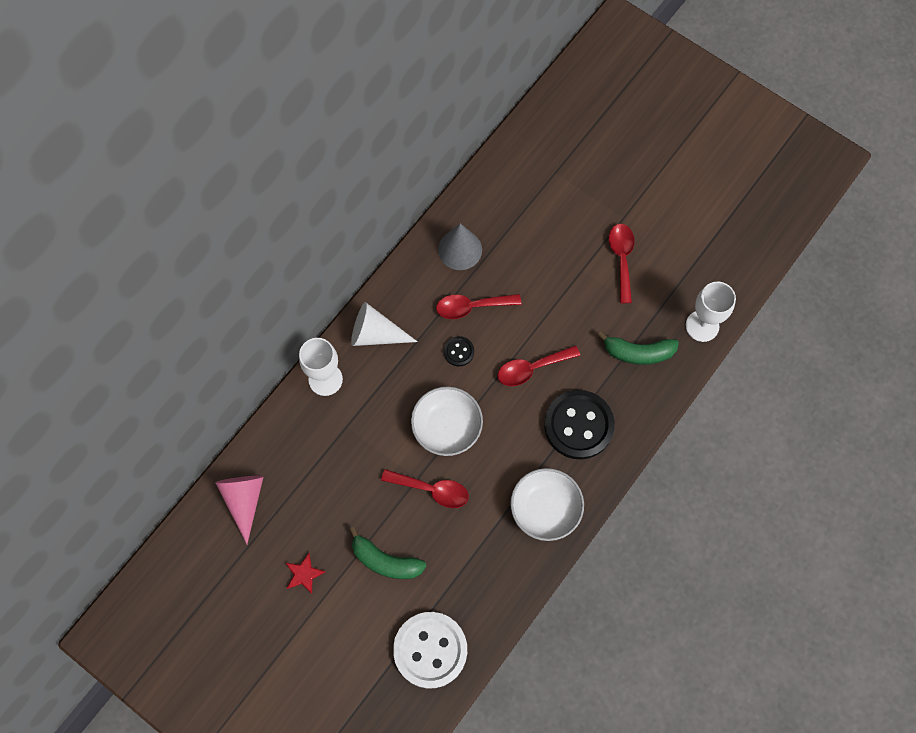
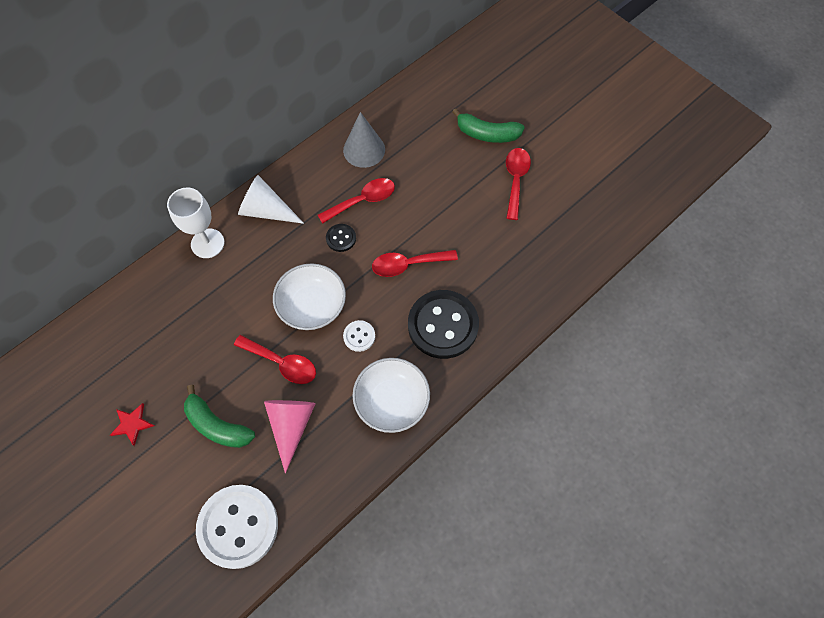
camera: 10 degrees right, 5 degrees down
pink cone [215,475,264,544] -> pink cone moved to [264,400,316,474]
red spoon [436,294,521,319] -> red spoon turned 150 degrees clockwise [318,178,395,224]
green banana [597,331,679,365] -> green banana moved to [452,108,525,143]
white goblet [686,282,736,342] -> none
none -> white button [343,320,375,352]

